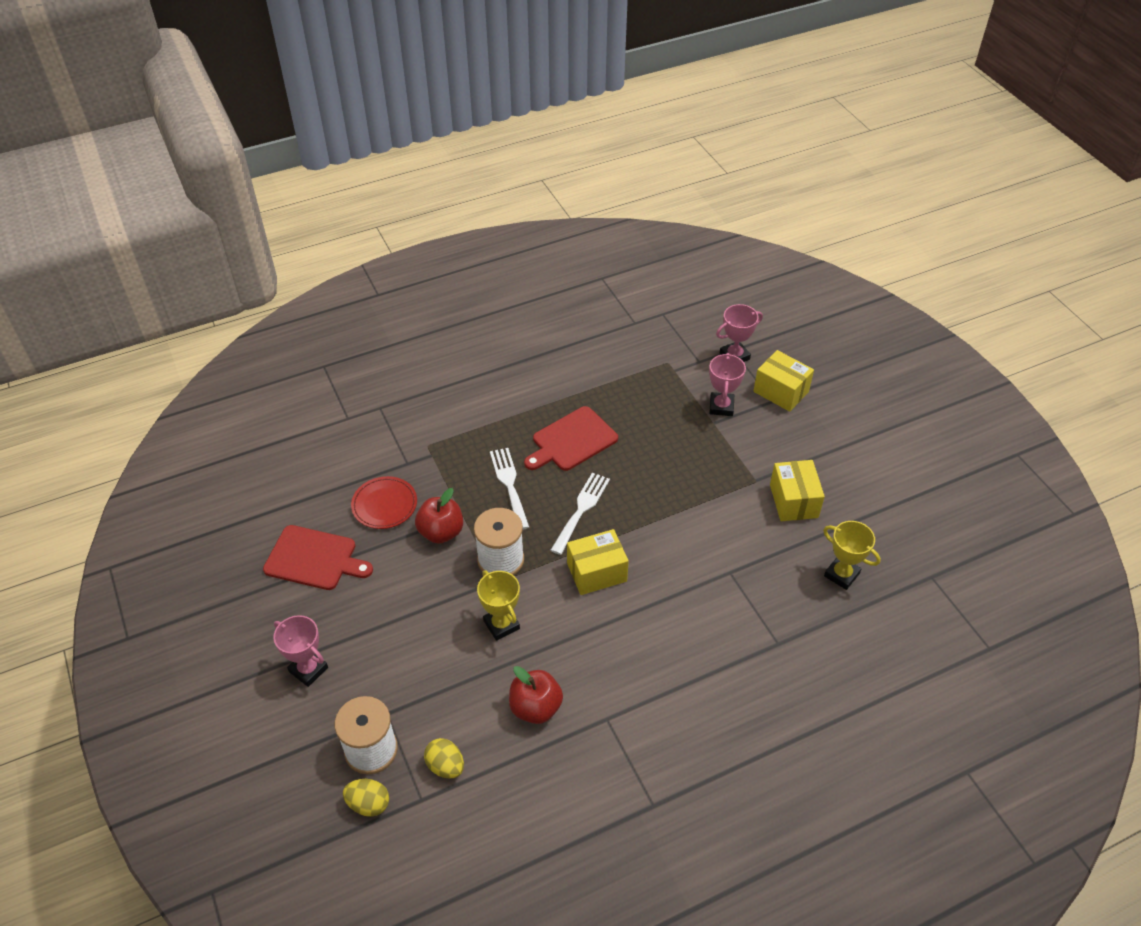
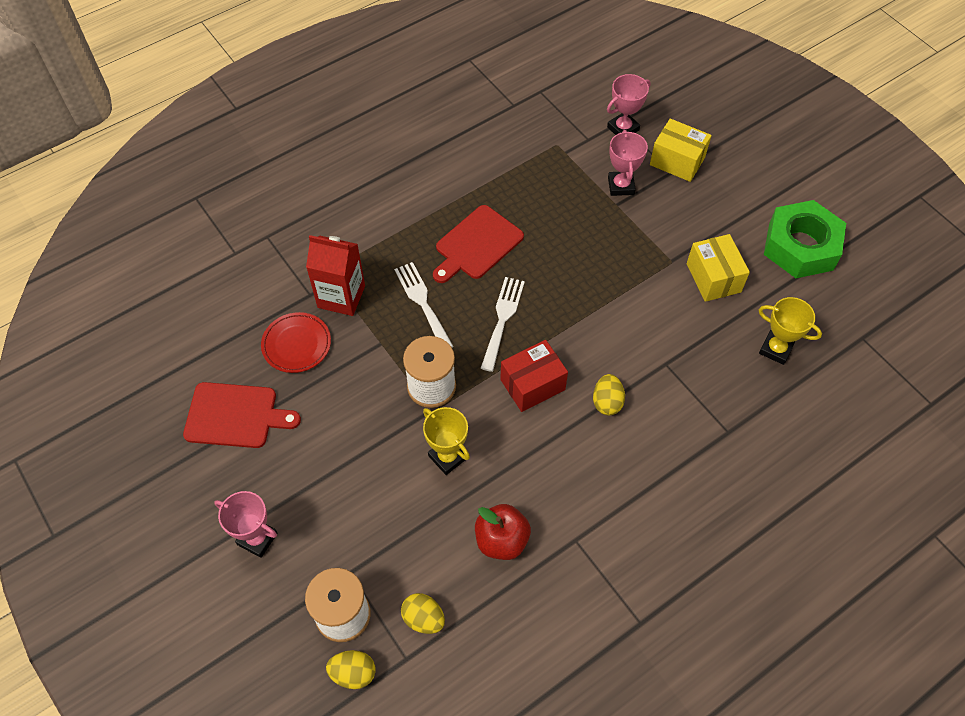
camera: 10 degrees left, 10 degrees up
red apple [415,488,463,544] -> none
yellow box [567,529,629,595] -> red box [500,340,568,412]
none -> red carton [306,235,365,316]
none -> yellow egg [593,374,625,415]
none -> green nut [764,200,846,278]

